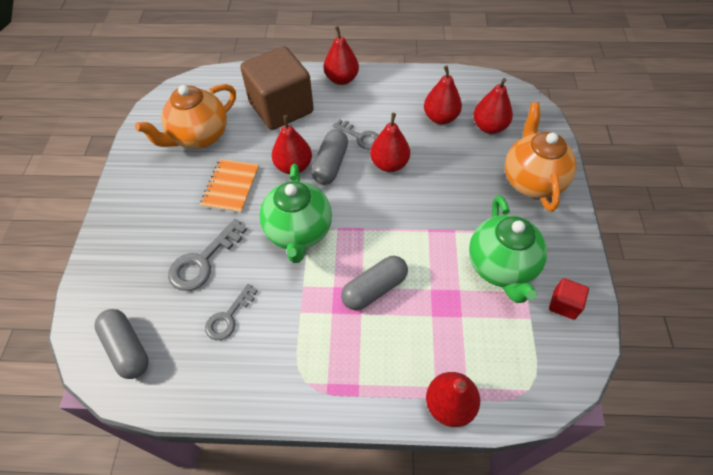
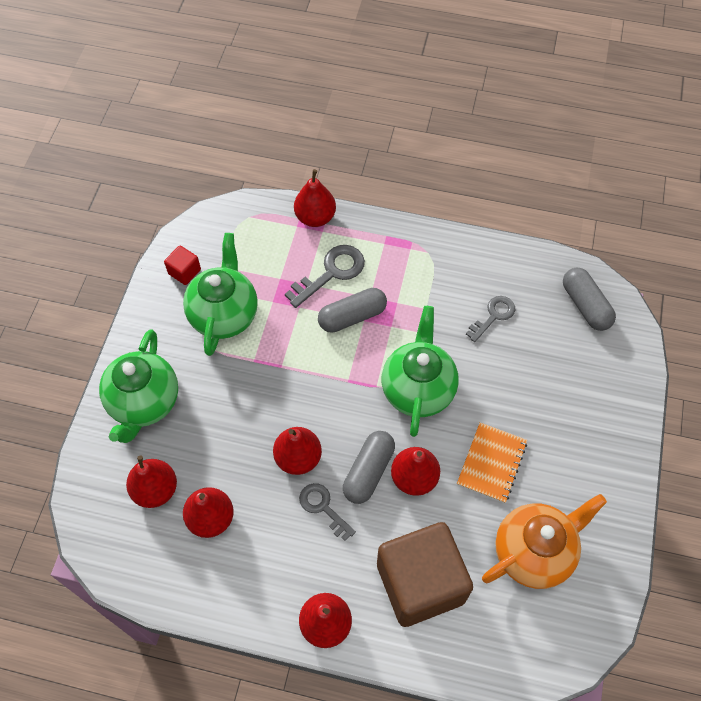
camera: 170 degrees left, 5 degrees up
grey key [168,219,247,291] -> grey key moved to [285,245,365,308]
orange teapot [505,102,577,212] -> green teapot [99,329,178,443]

